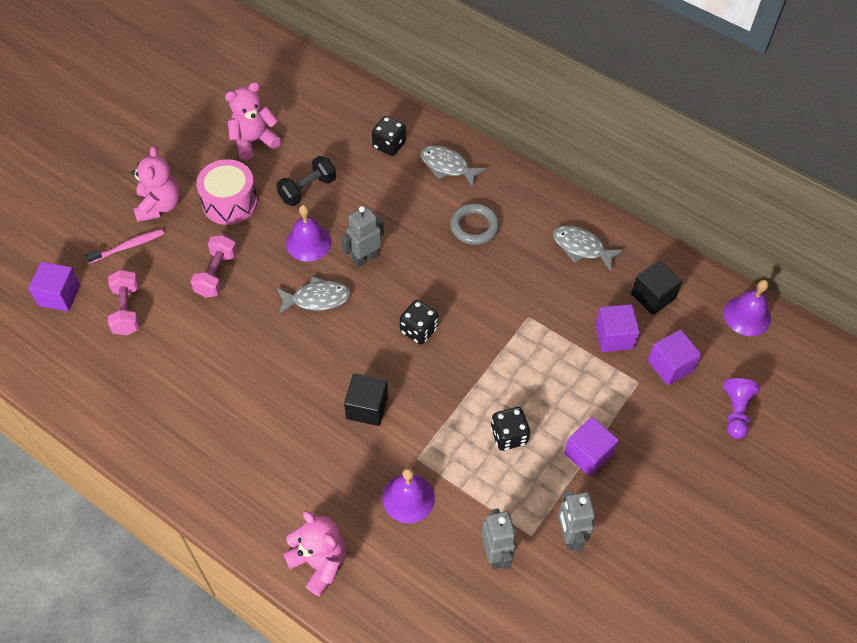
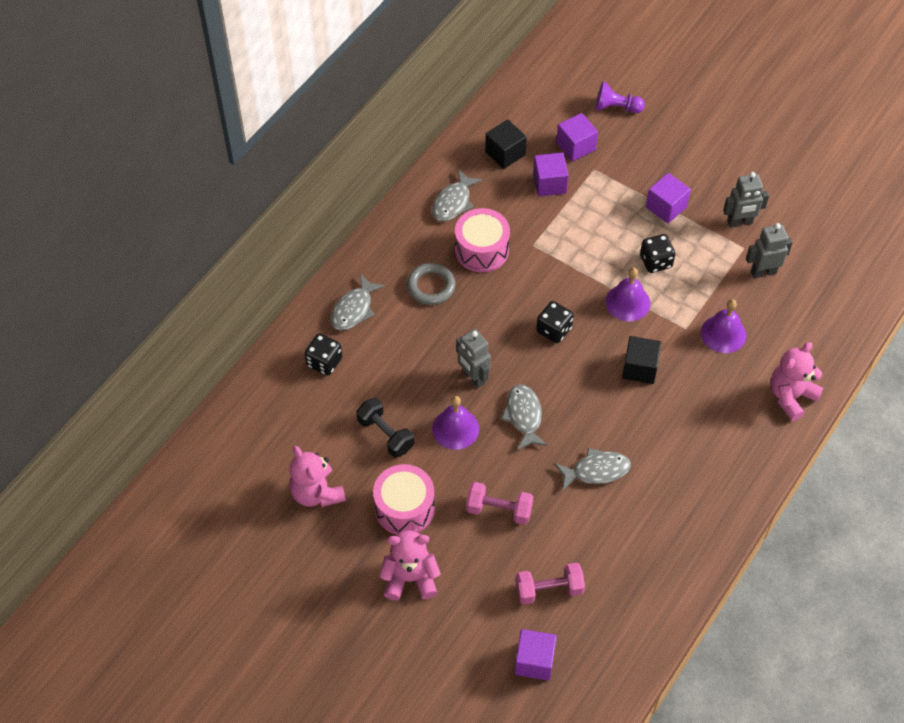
camera: 90 degrees left, 0 degrees up
pink toothbrush [85,229,164,263] -> none
purple bell [724,280,771,336] -> purple bell moved to [606,267,650,321]
none -> pink drum [455,208,510,272]
none -> grey fish [555,448,631,490]

